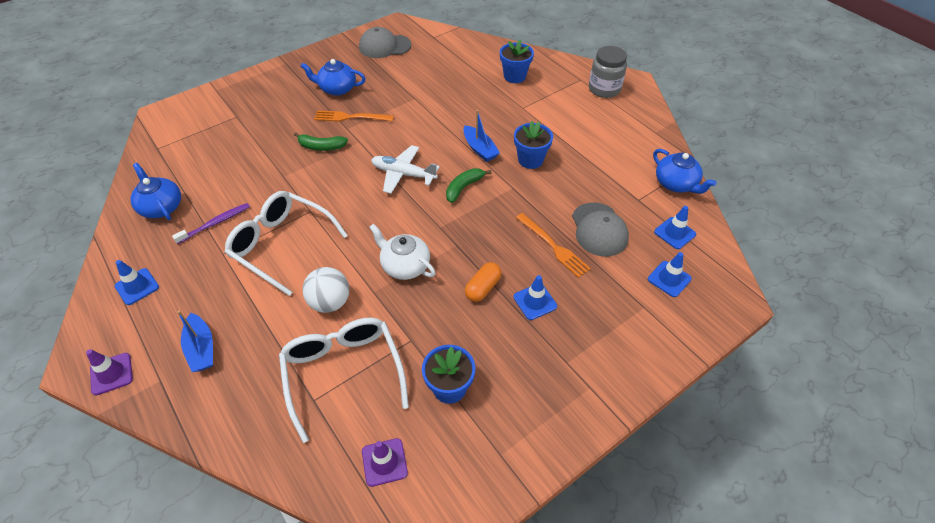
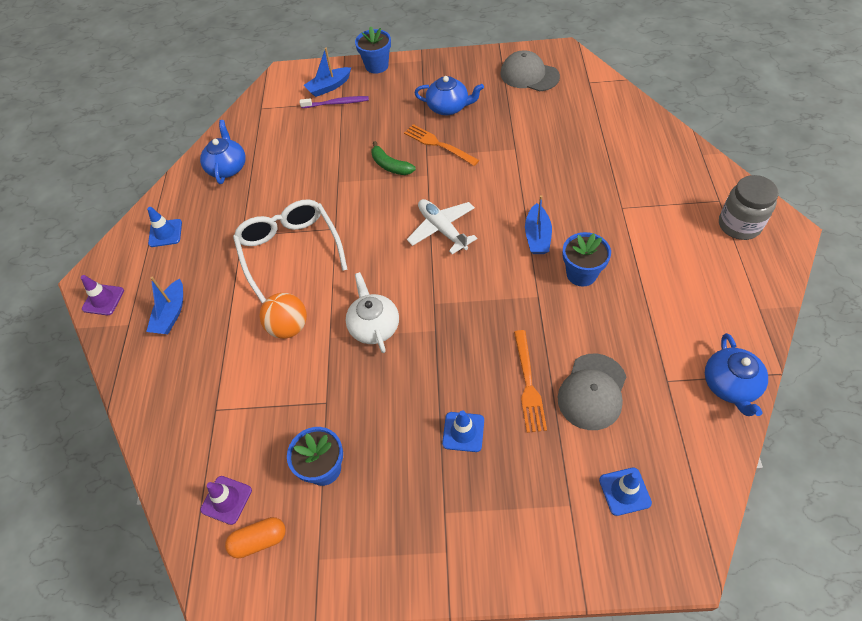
camera: 40 degrees right, 5 degrees up
purple toothbrush [172,203,250,244] -> purple toothbrush moved to [300,96,369,108]
white glasses [279,318,409,443] -> none
blue teapot [300,59,366,96] -> blue teapot turned 150 degrees clockwise [414,76,484,115]
white ball [302,267,349,313] -> orange ball [260,293,307,339]
green banana [446,168,492,203] -> none
orange capsule [465,262,501,302] -> orange capsule moved to [225,517,286,558]
blue flower pot [500,40,534,83] -> blue flower pot moved to [355,26,391,74]
blue traffic cone [654,206,696,249] -> none
none -> blue boat [304,48,351,97]

